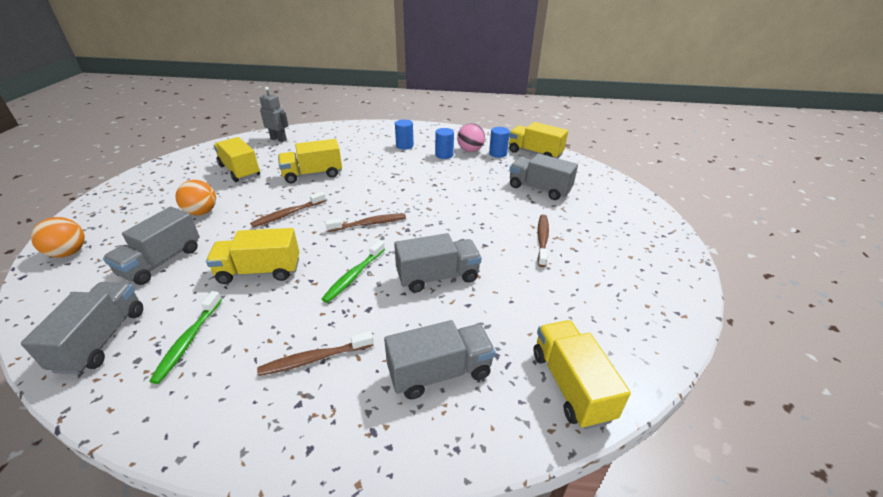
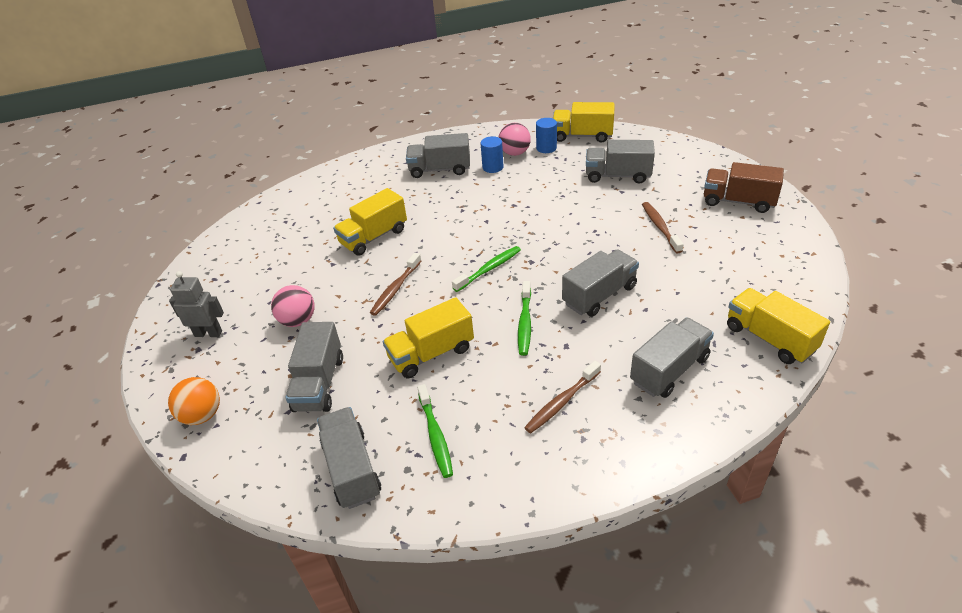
camera: 20 degrees left, 5 degrees up
orange ball [175,180,216,215] -> pink ball [271,285,315,327]
yellow truck [214,137,260,182] -> none
grey robot [259,87,288,142] -> grey robot moved to [169,271,224,337]
brown toothbrush [325,213,406,232] -> green toothbrush [452,246,521,292]
blue cylinder [395,119,414,150] -> grey truck [406,133,470,178]
none -> brown truck [704,162,784,213]

